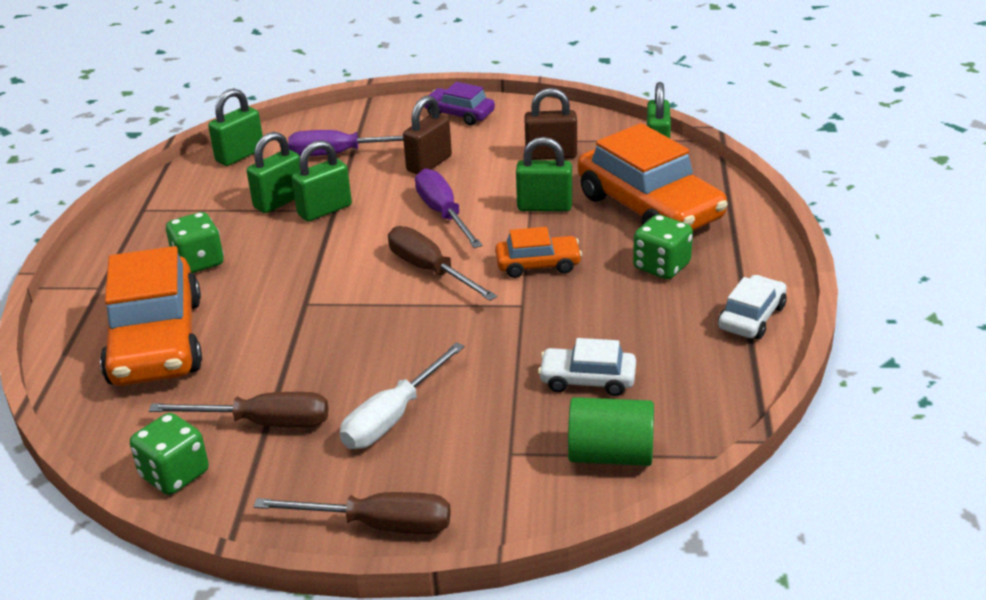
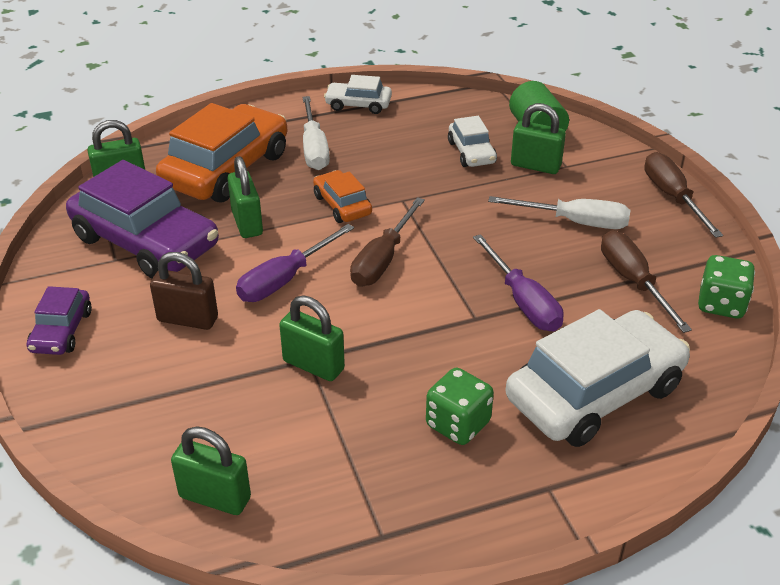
camera: 115 degrees left, 5 degrees up
orange car [100,246,202,386] -> white car [506,309,690,447]
green padlock [247,132,300,213] -> green padlock moved to [511,103,566,174]
purple screwdriver [288,130,403,156] -> purple screwdriver moved to [473,234,564,332]
brown padlock [524,88,577,160] -> purple car [66,160,219,278]
green dice [633,215,693,279] -> white screwdriver [302,96,330,170]

